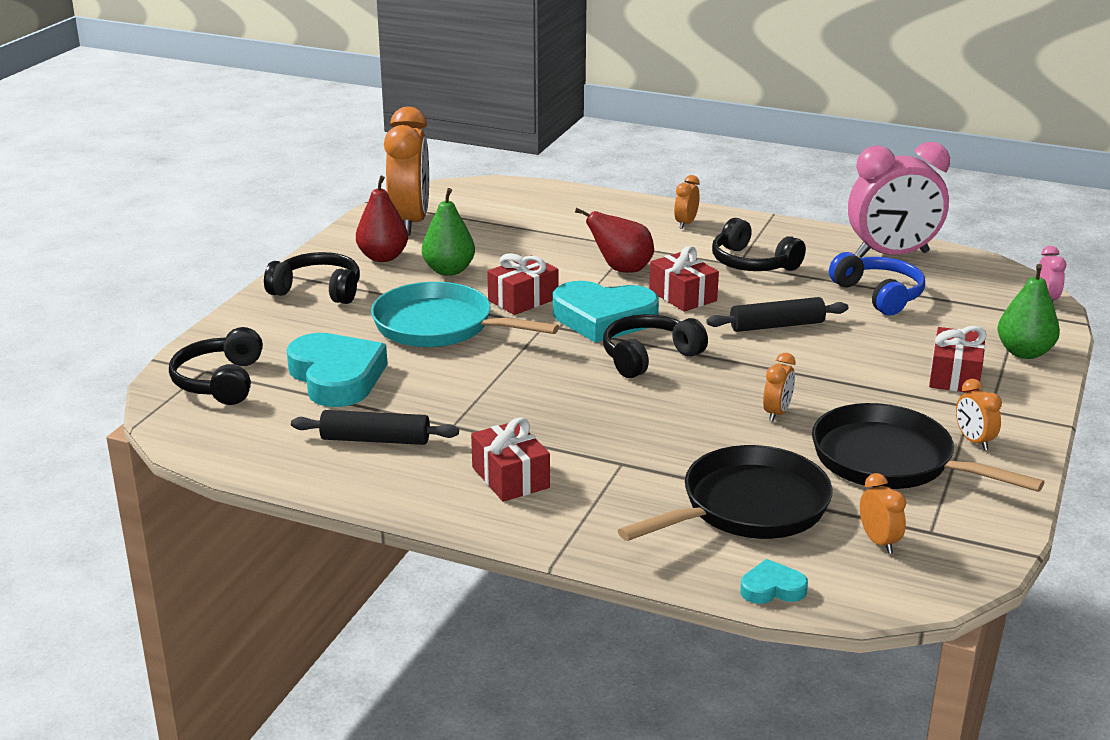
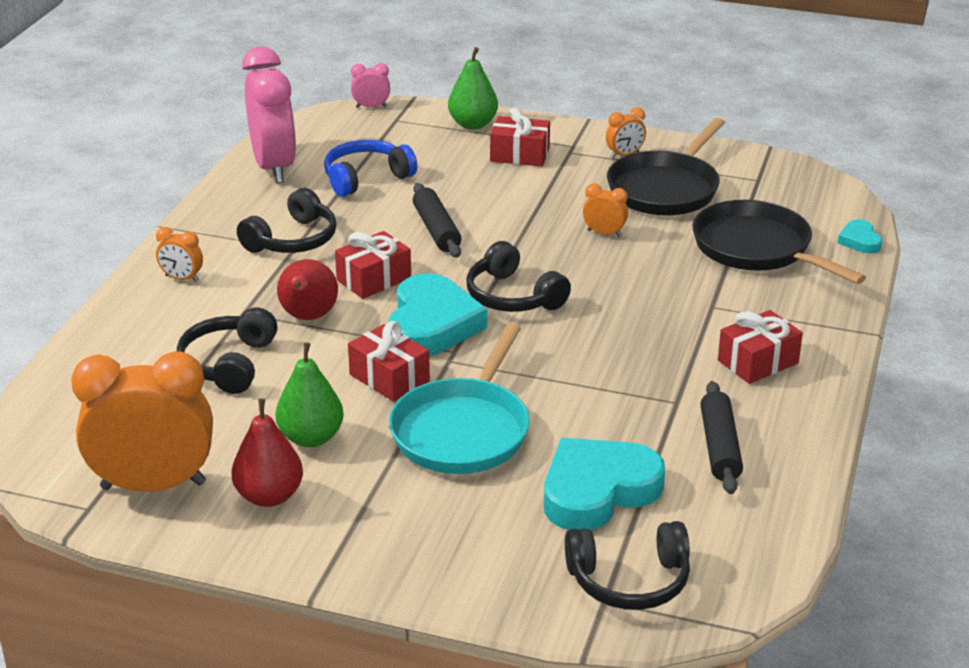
camera: 95 degrees left, 5 degrees up
black headphones [264,252,360,304] -> black headphones moved to [177,308,278,394]
orange clock [860,473,906,553] -> none

